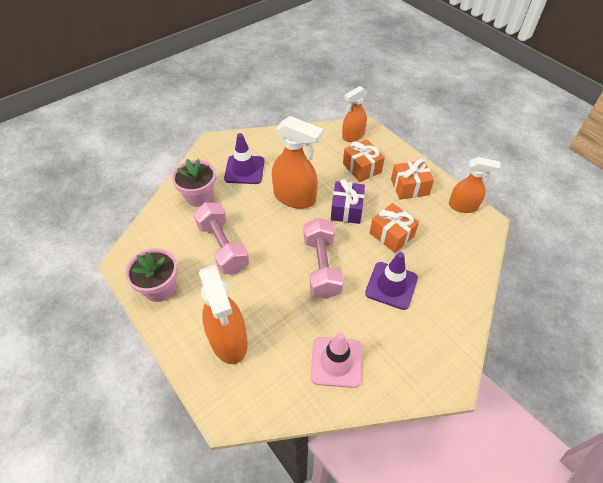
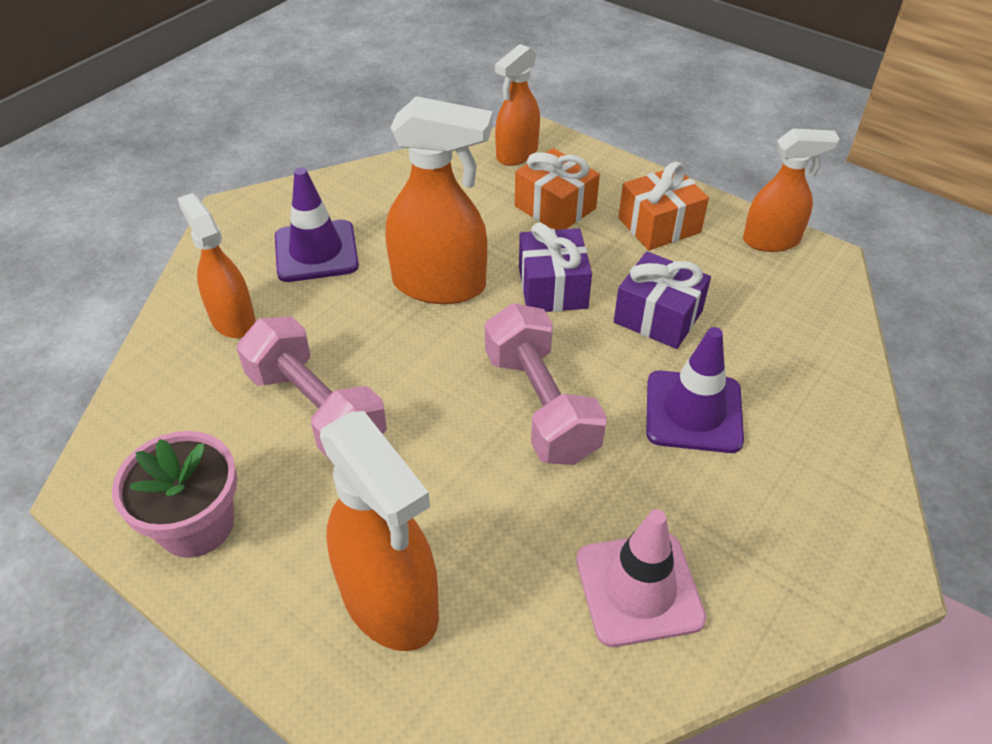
camera: 15 degrees left, 5 degrees down
pink flower pot [172,159,216,207] -> orange spray bottle [177,193,255,338]
orange gift [370,203,419,253] -> purple gift [614,252,711,349]

